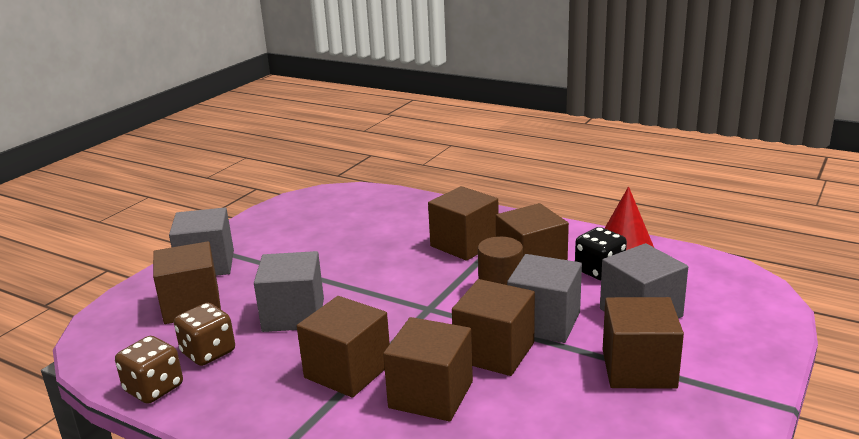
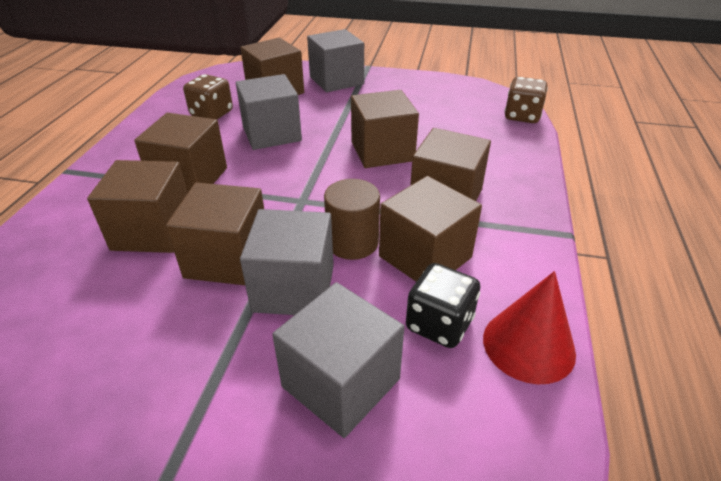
camera: 70 degrees right, 15 degrees up
brown dice [115,336,183,404] -> brown dice moved to [504,77,548,123]
brown cube [603,297,684,389] -> brown cube moved to [351,90,419,168]

